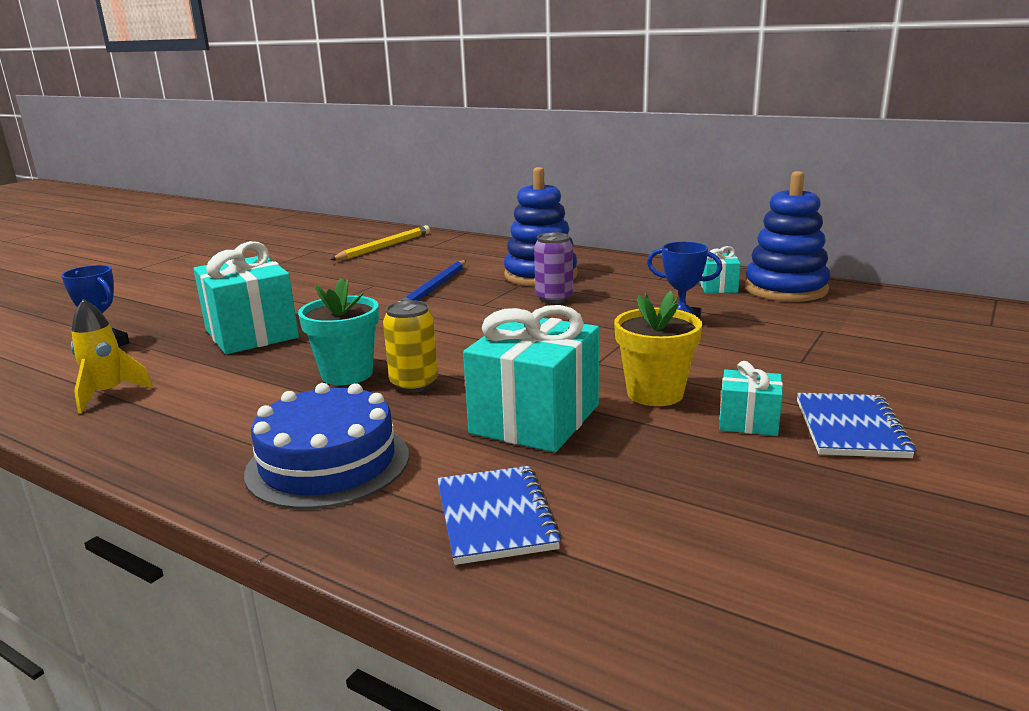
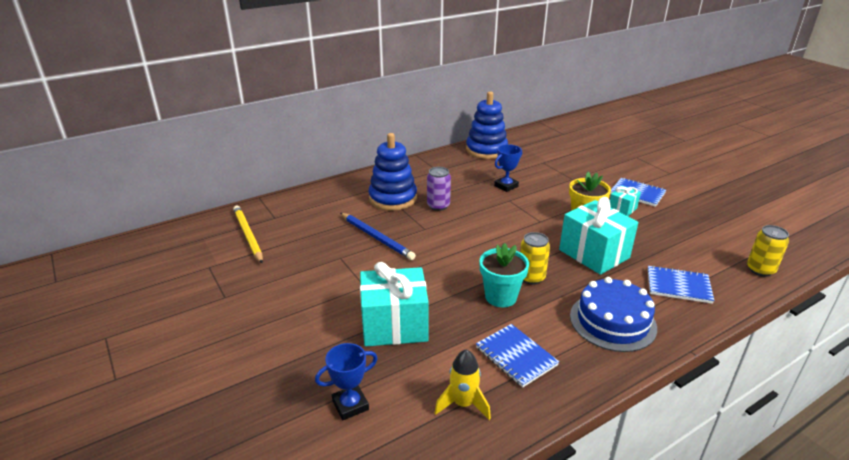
camera: 65 degrees left, 10 degrees up
turquoise gift [699,246,741,293] -> none
none -> blue notebook [476,324,559,388]
none -> yellow can [747,225,789,277]

